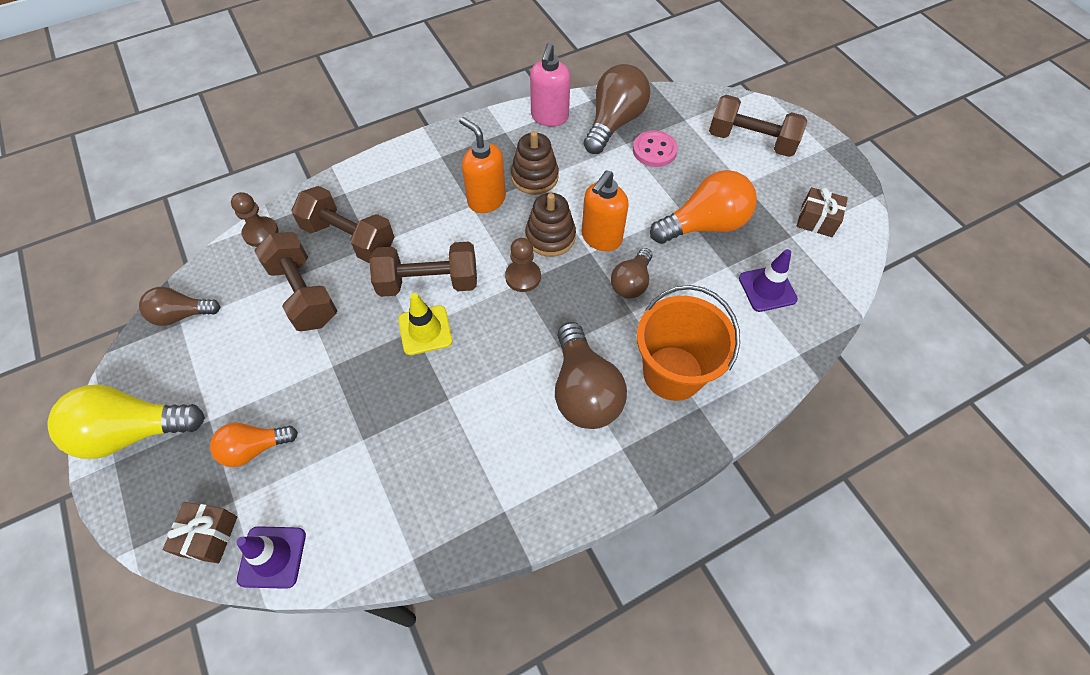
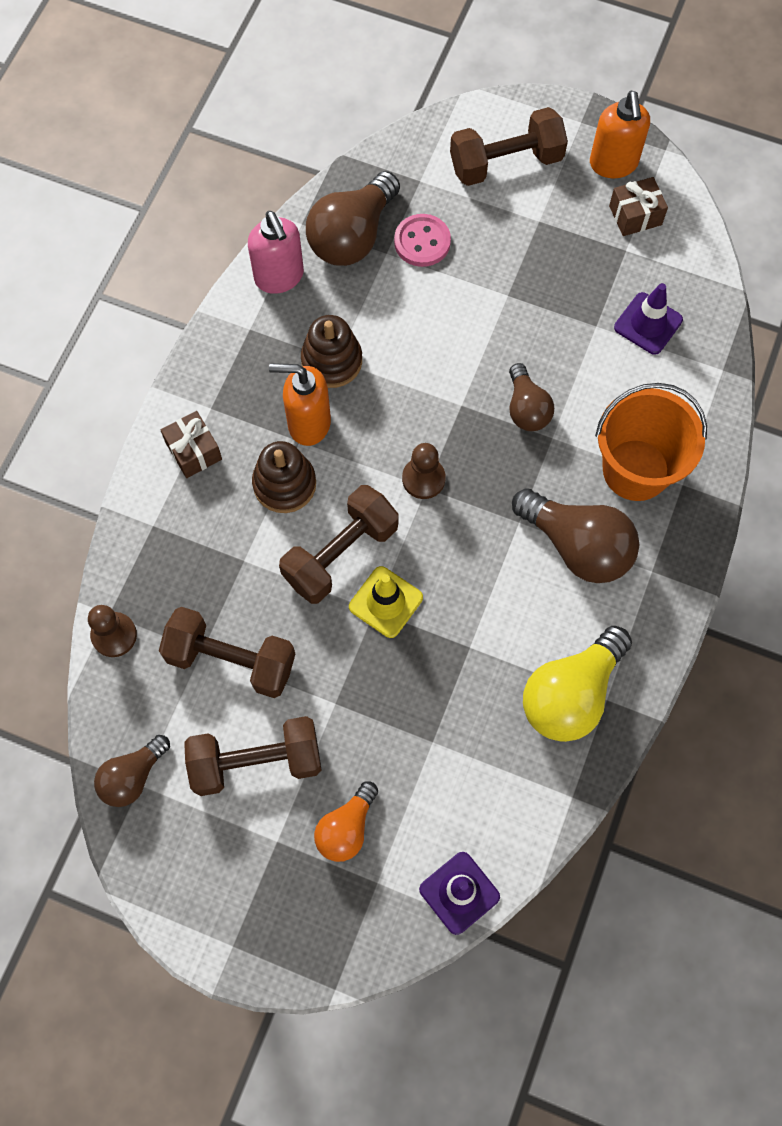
camera: 40 degrees left, 10 degrees up
yellow light bulb [47,385,205,459] -> yellow light bulb moved to [523,626,632,742]
brown gift [163,502,237,564] -> brown gift moved to [161,411,222,478]
brown dumbbell [291,186,394,263] -> brown dumbbell moved to [184,716,321,796]
brown stacking toy [525,193,576,257] -> brown stacking toy moved to [252,441,316,513]
orange soap dispenser [581,170,629,251] -> orange soap dispenser moved to [590,91,650,178]
brown light bulb [584,64,650,154] -> brown light bulb turned 135 degrees counterclockwise [306,171,400,266]
orange light bulb [650,170,757,244] -> none

